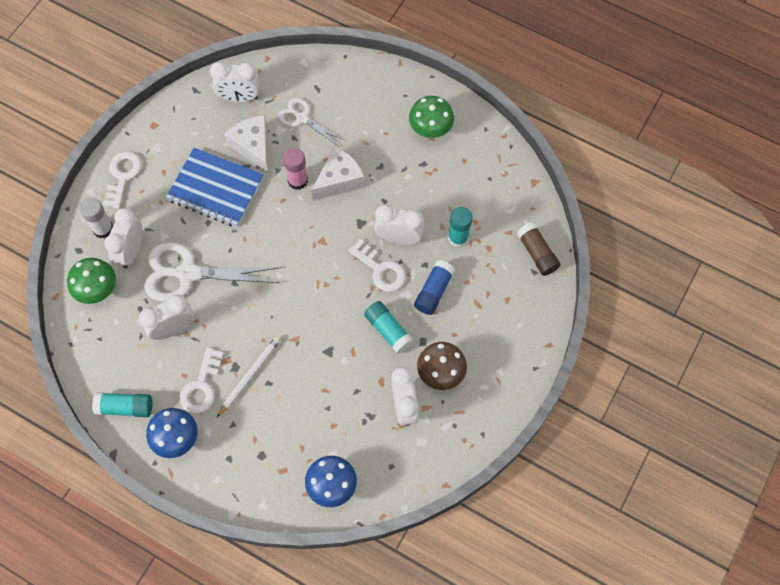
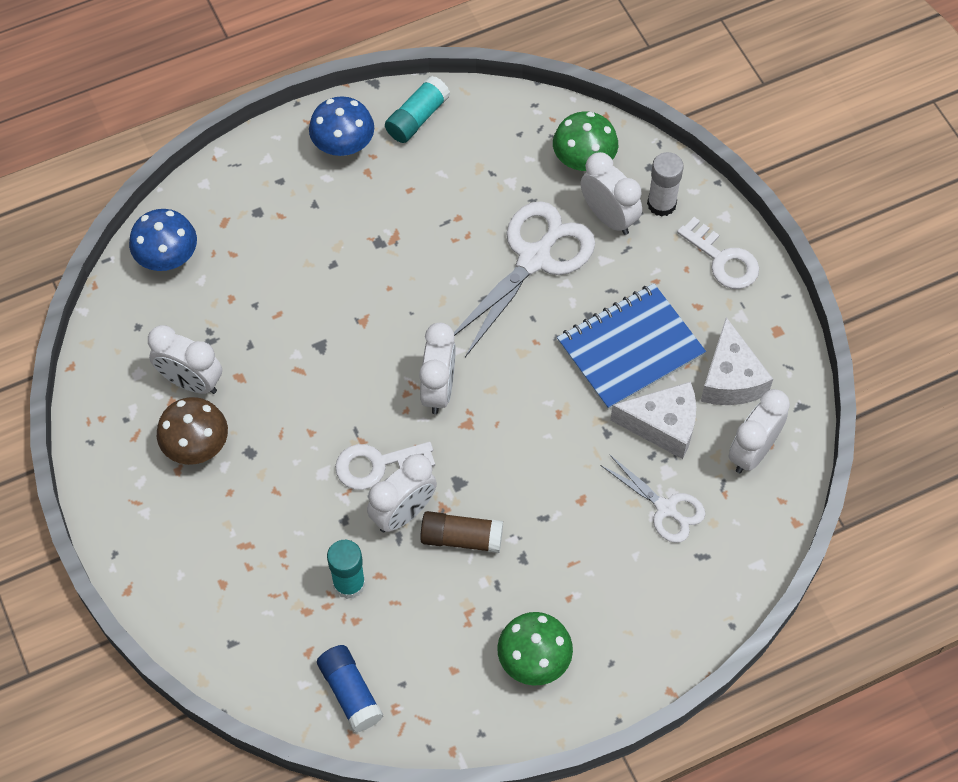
camera: 125 degrees right, 5 degrees down
white clock [139,294,194,340] -> white clock moved to [419,322,456,414]
white key [180,347,224,414] -> none
white pencil [217,336,281,417] -> none
white scissors [278,98,345,146] -> white scissors turned 60 degrees clockwise [600,454,706,543]
pink glue stick [283,148,308,190] -> none
white cheese [311,146,365,201] -> white cheese moved to [700,317,773,405]
turquoise glue stick [364,301,413,354] -> none
blue glue stick [414,260,455,315] -> blue glue stick moved to [317,645,383,732]
brown glue stick [517,222,561,276] -> brown glue stick moved to [420,511,503,553]

